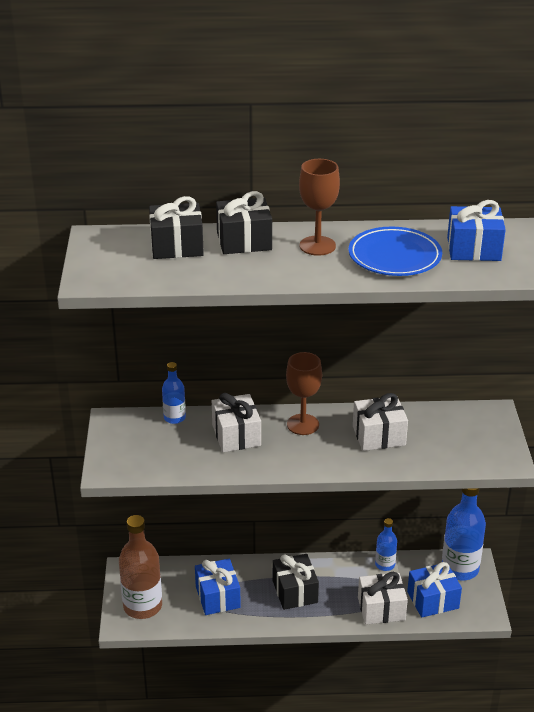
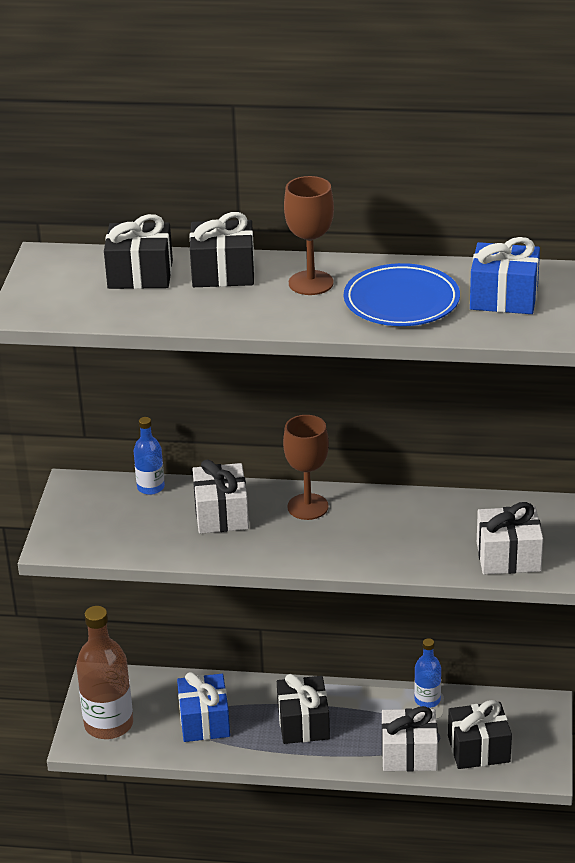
camera: 10 degrees right, 0 degrees up
white gift [353,393,408,451] -> white gift moved to [477,502,543,574]
blue gift [407,562,462,618] -> black gift [448,700,512,769]
blue bottle [442,488,486,580] -> none

